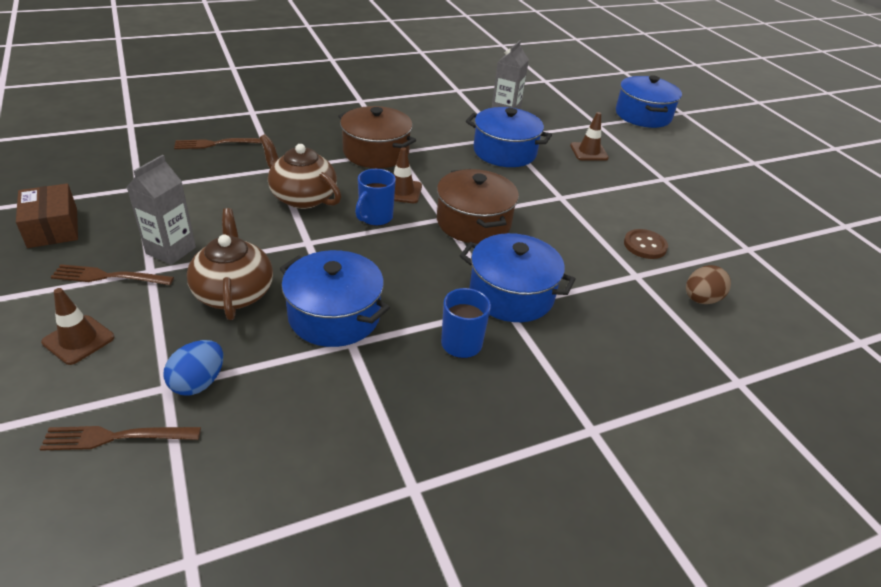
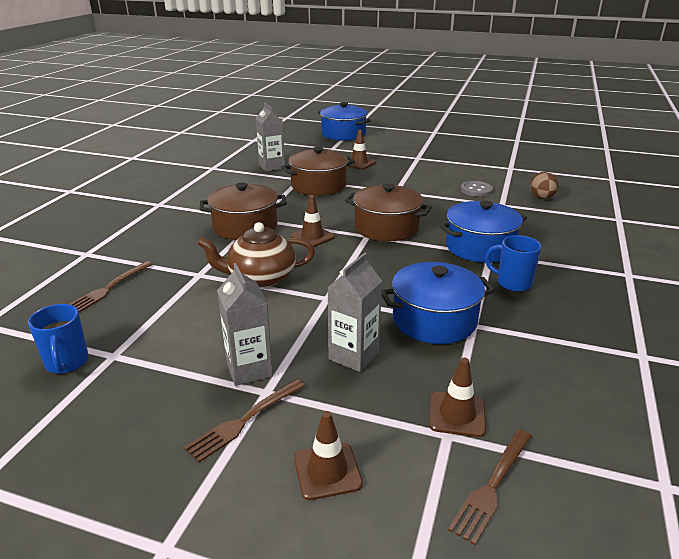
camera: 45 degrees left, 10 degrees down
brown box [16,184,78,248] -> none
blue egg [164,340,223,395] -> brown traffic cone [429,358,486,437]
brown teapot [187,208,273,320] -> grey carton [327,253,382,372]
blue mug [355,169,396,226] -> blue mug moved to [28,304,89,374]
blue pot [466,107,552,167] -> brown pot [281,147,355,196]
brown button [624,229,668,259] -> grey button [461,181,493,197]

